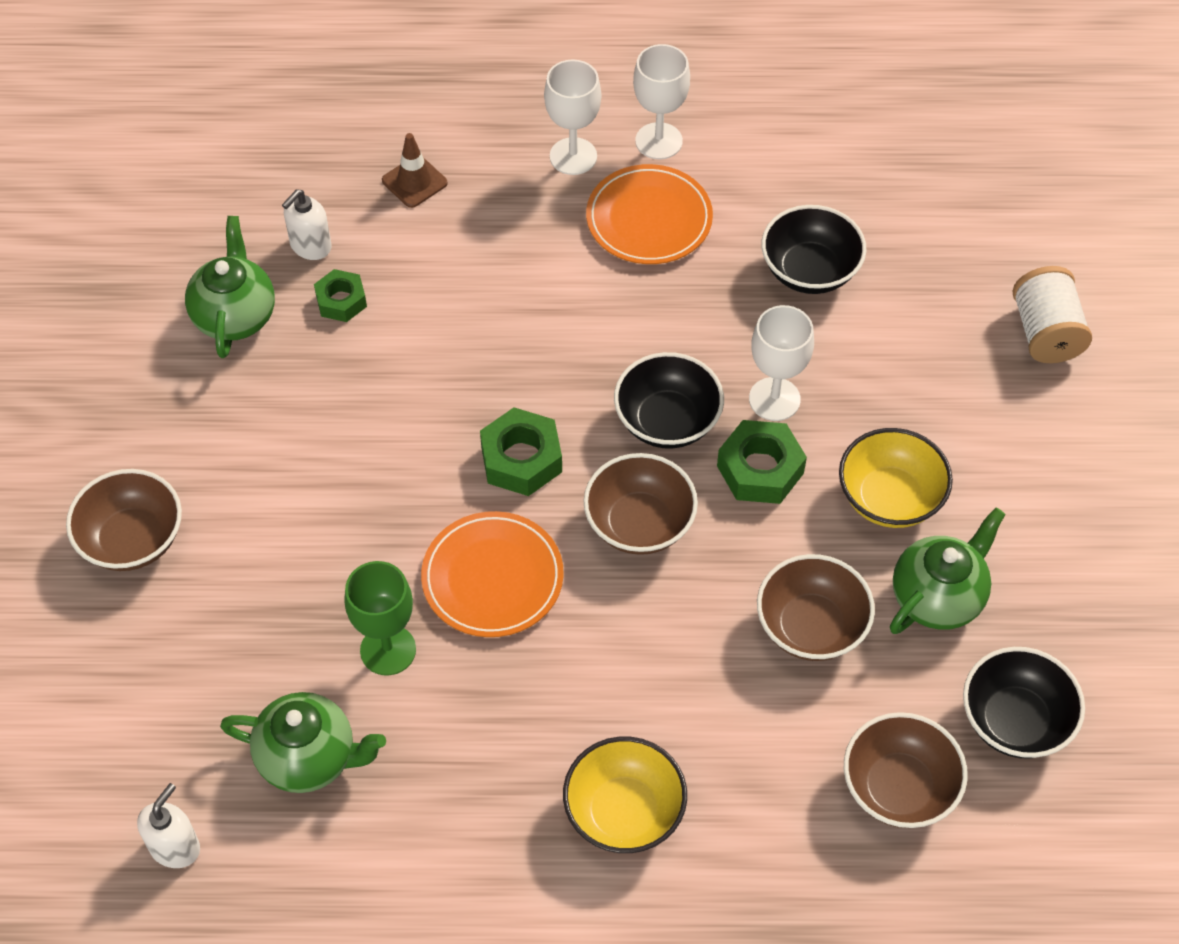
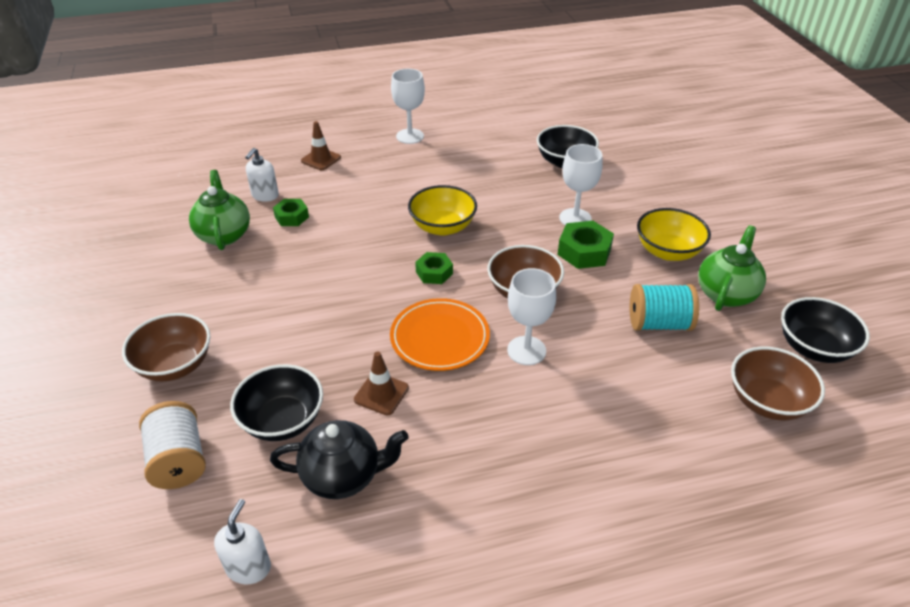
camera: 15 degrees left, 15 degrees down
green teapot [220,692,386,793] -> black teapot [270,420,408,499]
green goblet [344,561,416,675] -> brown traffic cone [354,351,409,415]
green nut [480,407,562,496] -> green nut [415,252,453,284], size x0.65
yellow bowl [563,737,687,853] -> yellow bowl moved to [408,185,477,236]
orange plate [586,164,713,264] -> none
black bowl [614,352,724,449] -> black bowl moved to [230,364,323,441]
white goblet [633,44,690,159] -> white goblet moved to [507,268,556,365]
brown bowl [757,554,875,661] -> turquoise spool [630,284,699,331]
white spool [1012,266,1092,363] -> white spool moved to [139,401,206,489]

